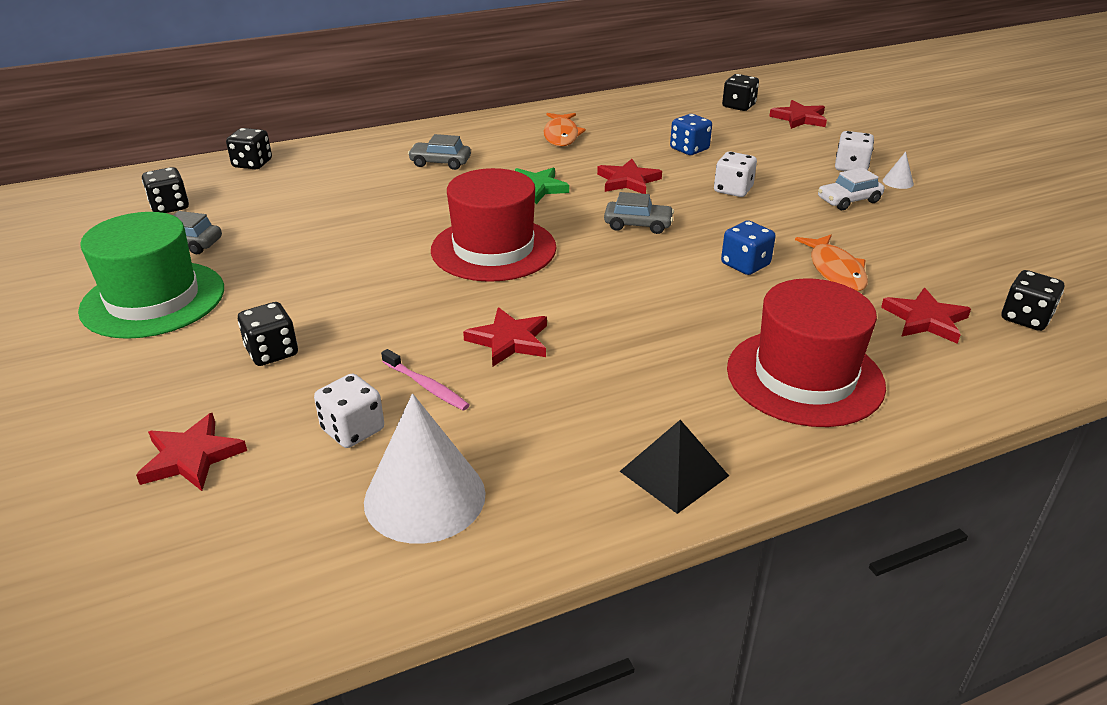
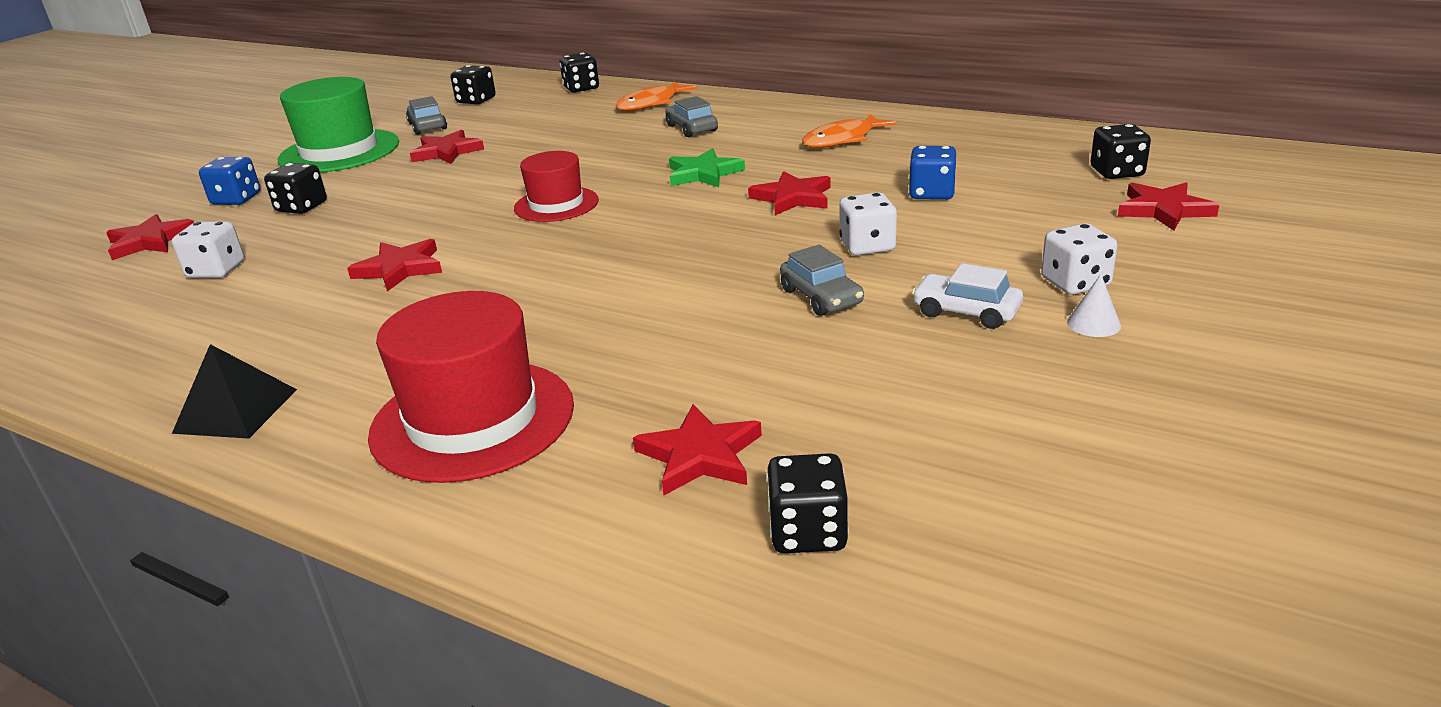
camera: 55 degrees right, 5 degrees down
white cone [364,394,486,543] -> none
pink toothbrush [381,349,469,411] -> none
red hat [431,168,556,282] -> red hat [514,151,599,222], size x0.61
grey car [604,192,674,234] -> grey car moved to [780,245,864,316]
blue dice [721,220,776,275] -> blue dice moved to [199,157,261,205]
orange fish [795,235,868,291] -> orange fish moved to [616,81,697,111]
none -> red star [410,129,484,164]

